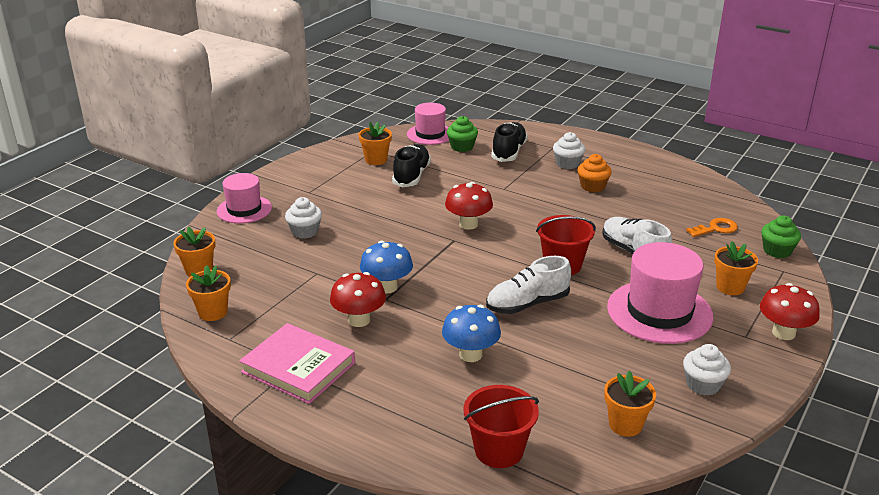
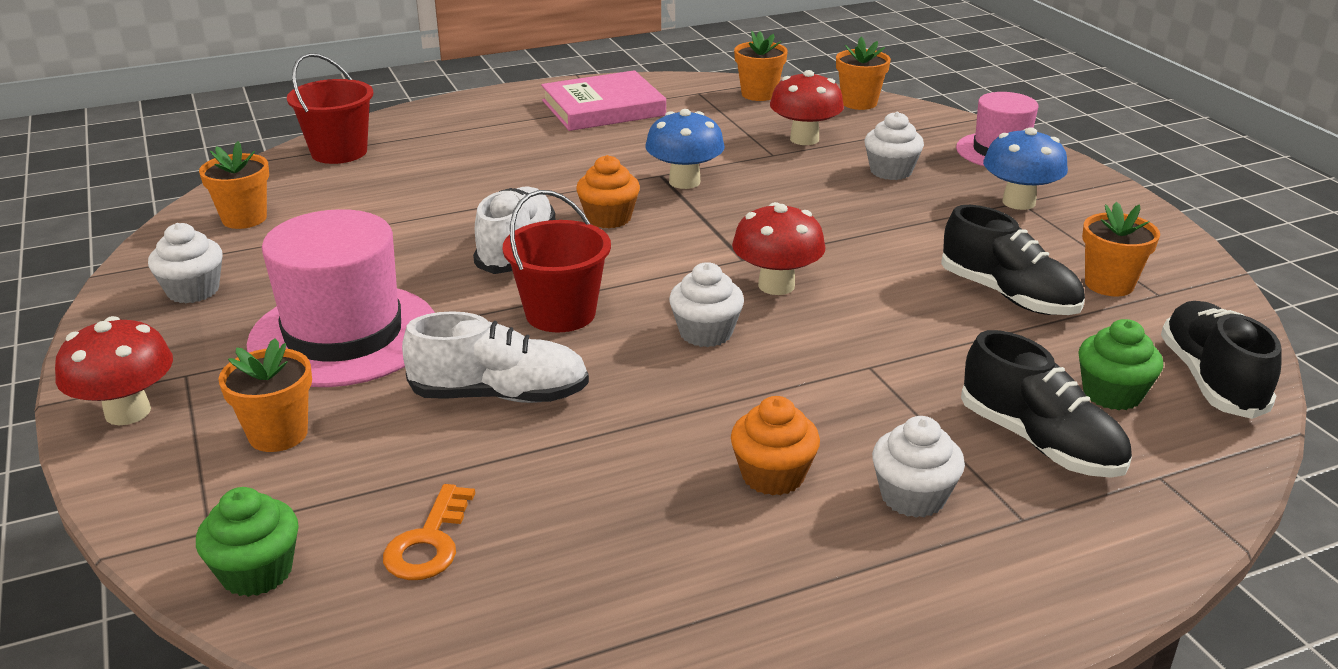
camera: 125 degrees right, 0 degrees up
red mushroom [330,272,386,327] -> red mushroom moved to [770,70,844,145]
pink hat [407,102,449,145] -> black shoe [1161,301,1282,419]
blue mushroom [442,305,501,362] -> blue mushroom moved to [983,127,1068,210]
none -> orange cupcake [576,155,640,228]
none -> white cupcake [669,262,744,347]

